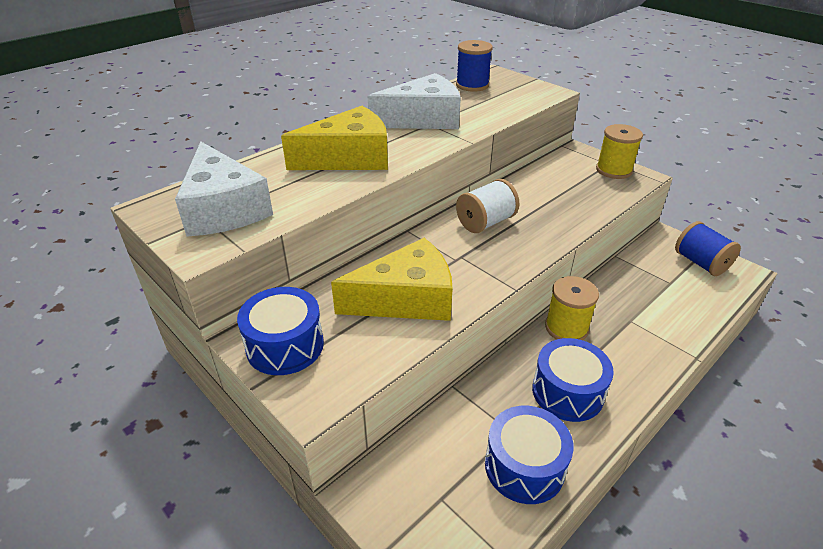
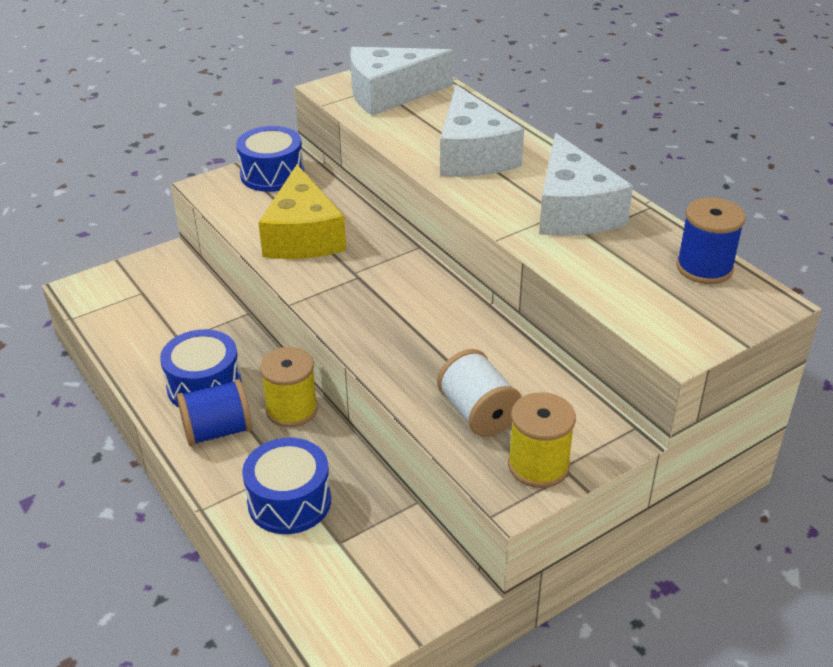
camera: 100 degrees right, 0 degrees up
yellow cheese [281,106,388,170] -> white cheese [440,85,524,177]
white spool [456,179,519,233] -> white spool moved to [437,349,522,437]
blue drum [485,406,574,504] -> blue drum moved to [242,438,331,534]
blue spool [675,221,741,276] -> blue spool moved to [177,379,252,446]

